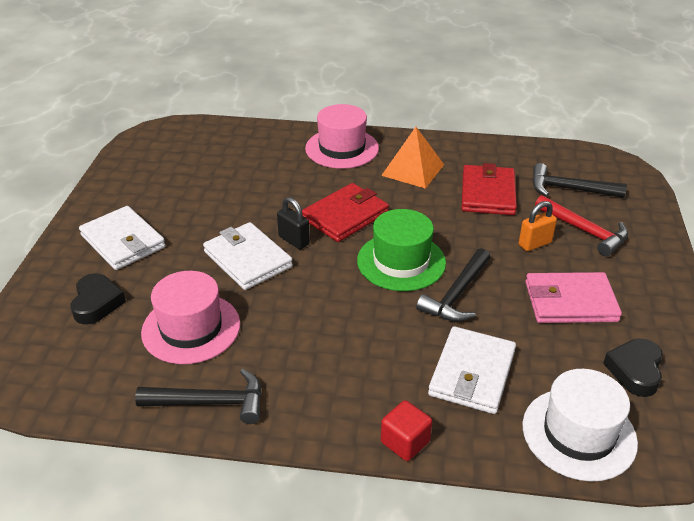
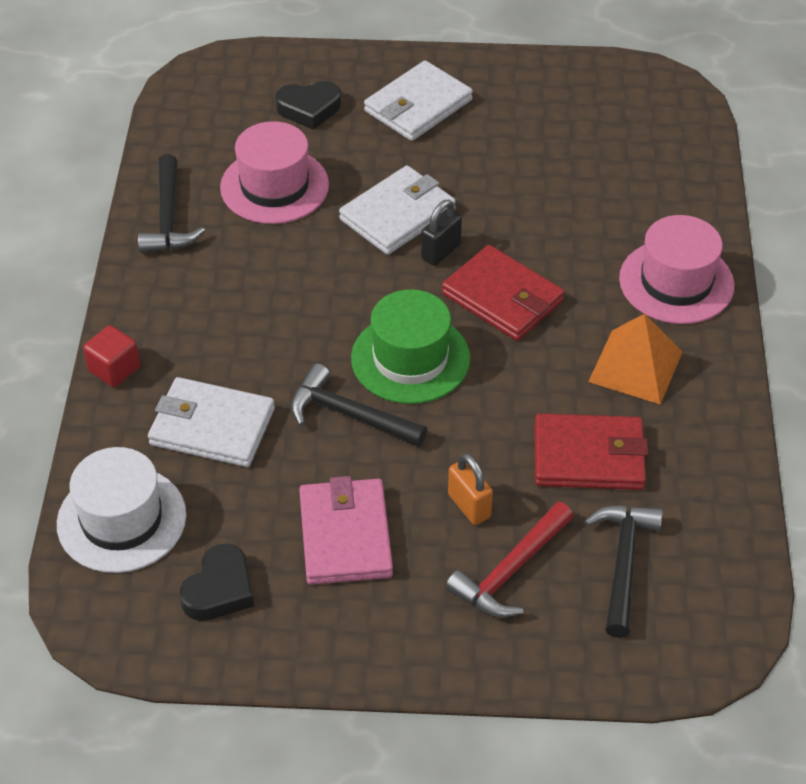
camera: 85 degrees right, 10 degrees up
black heart [603,338,663,397] -> black heart turned 105 degrees clockwise [180,544,254,621]

